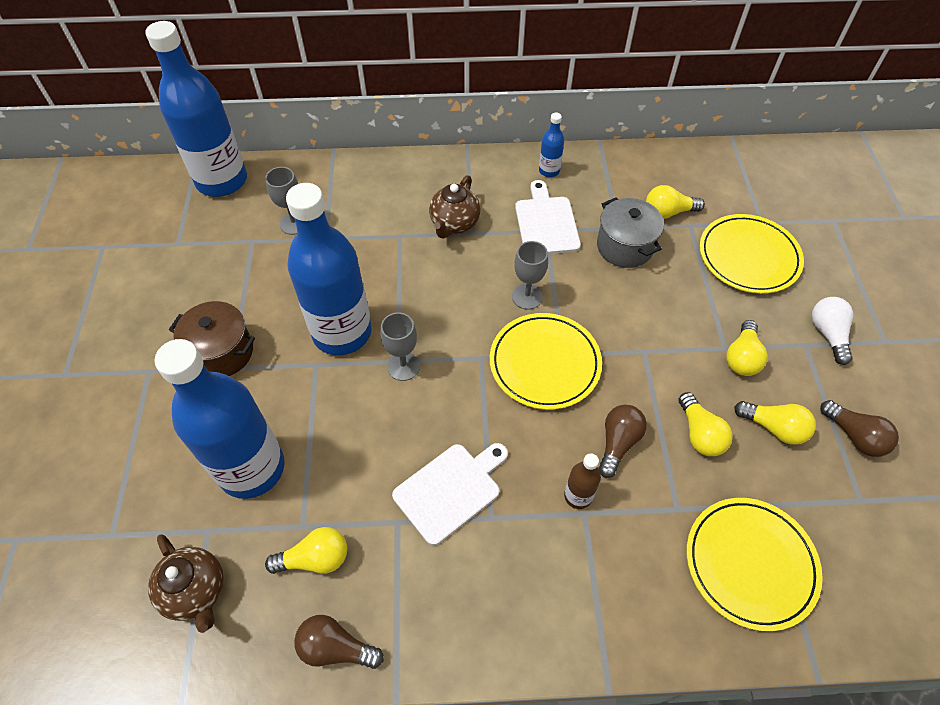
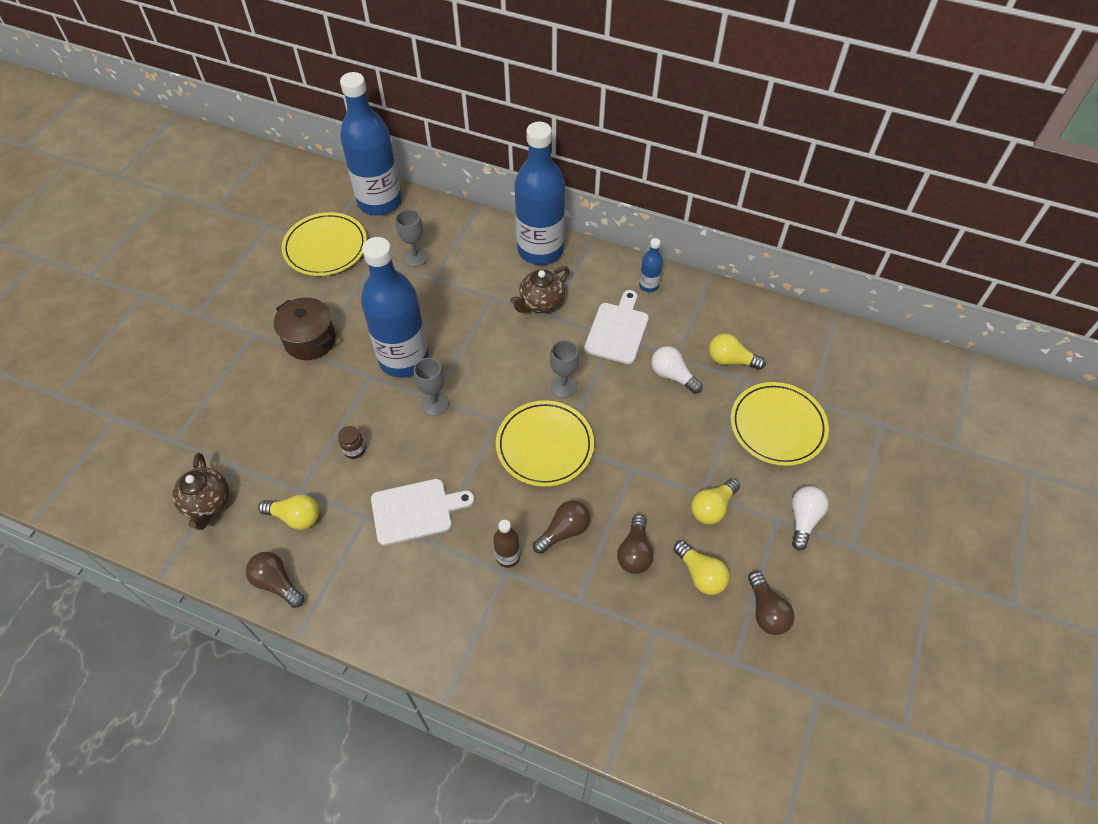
camera: 25 degrees right, 0 degrees up
blue bottle [154,339,284,499] -> blue bottle moved to [514,122,565,265]
grey pot [597,197,664,268] -> white light bulb [651,346,702,394]
yellow light bulb [678,392,733,456] -> brown light bulb [617,514,654,574]
yellow plate [686,498,823,631] -> yellow plate moved to [282,212,367,276]
none -> brown jar [338,426,365,459]

